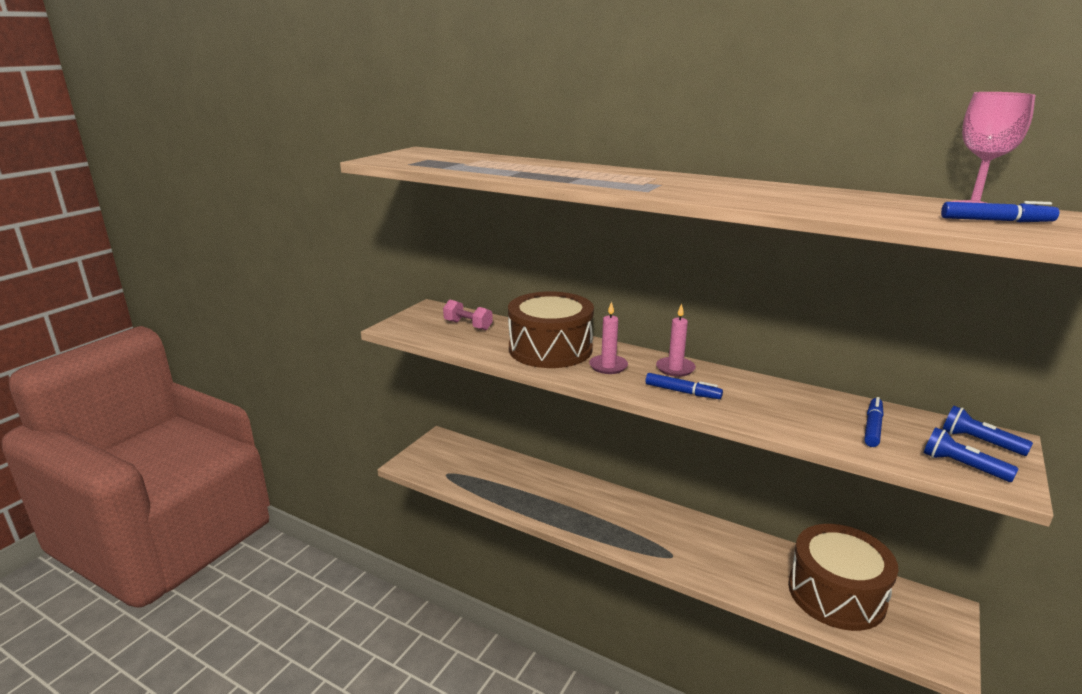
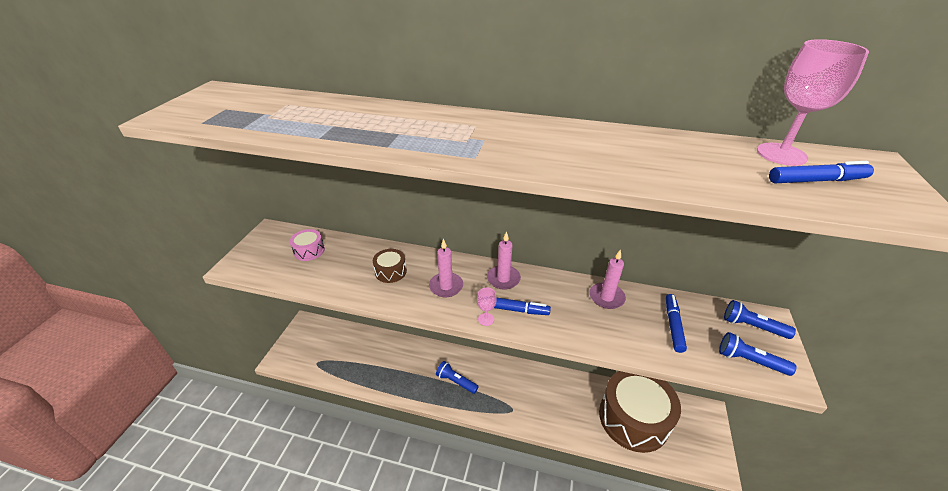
camera: 15 degrees left, 15 degrees up
pink dumbbell [443,300,493,330] -> pink drum [290,229,325,261]
brown drum [508,292,594,368] -> brown drum [373,249,407,283], size x0.42
none -> blue flashlight [436,361,479,394]
none -> pink goblet [477,288,496,326]
none -> pink candle [589,249,626,309]

